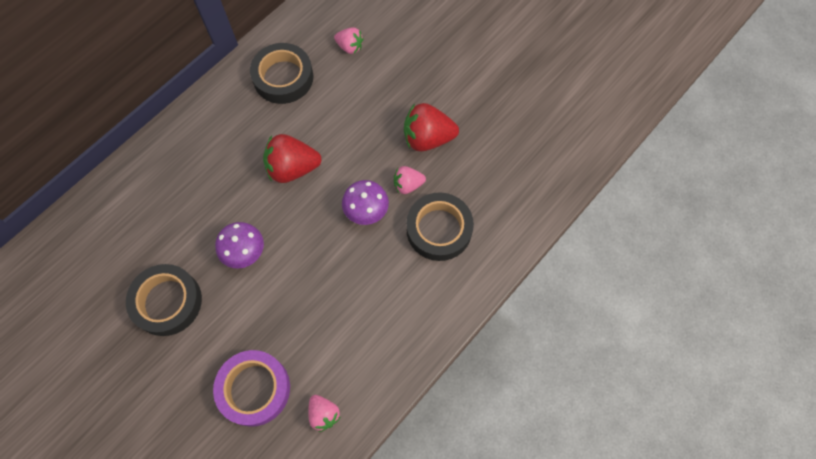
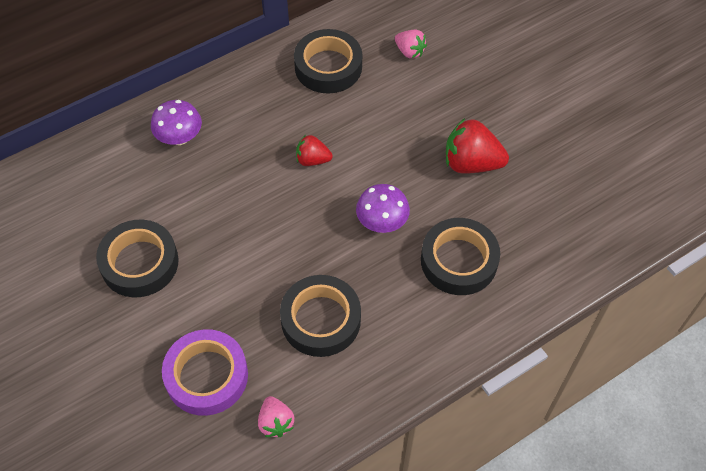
camera: 15 degrees right, 10 degrees down
purple mushroom [215,222,264,269] -> purple mushroom moved to [151,100,202,145]
red strawberry [263,134,322,183] -> red strawberry [296,135,333,166], size x0.58
pink strawberry [394,166,426,194] -> none
none -> black tape [280,275,361,357]

